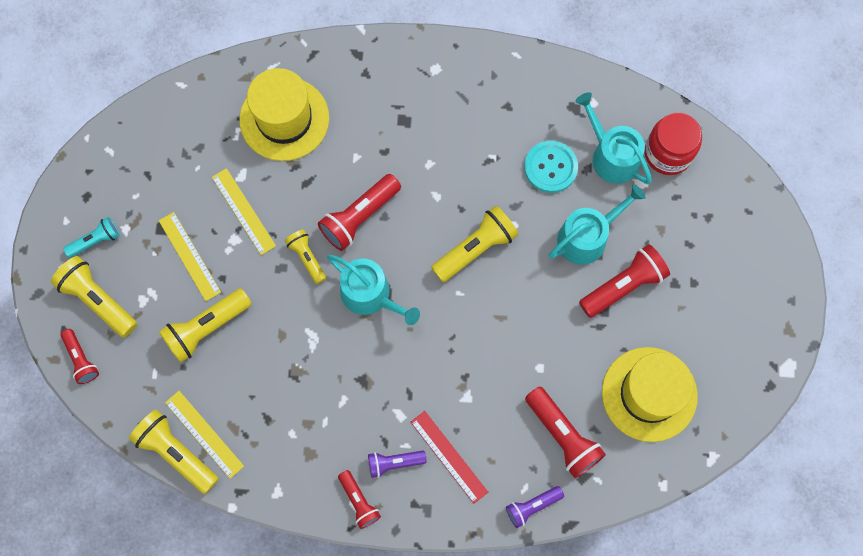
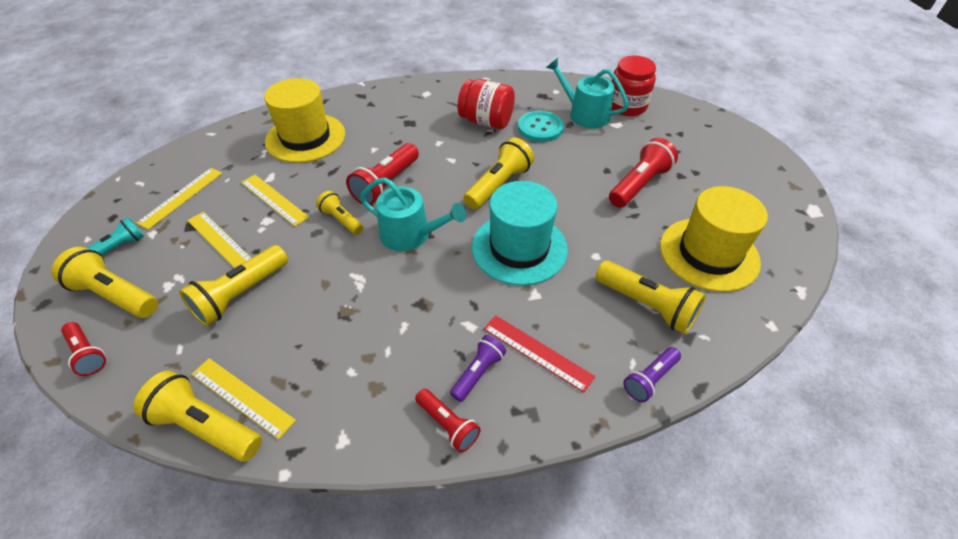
camera: 15 degrees left, 25 degrees down
purple flashlight [368,450,427,478] -> purple flashlight turned 150 degrees clockwise [450,335,506,402]
red flashlight [525,387,606,478] -> yellow flashlight [596,261,706,334]
turquoise watering can [549,185,646,265] -> none
none -> yellow ruler [136,168,223,230]
none -> red jar [457,79,515,129]
none -> turquoise hat [472,181,568,286]

